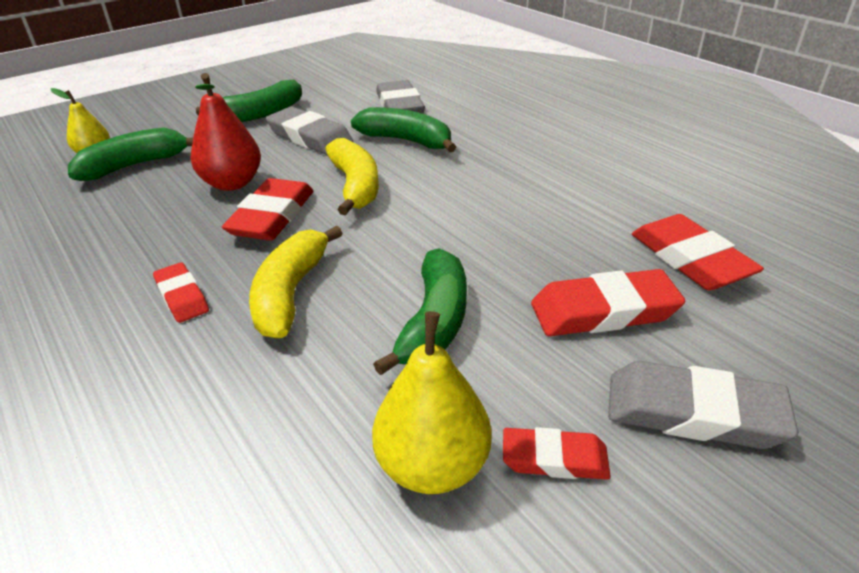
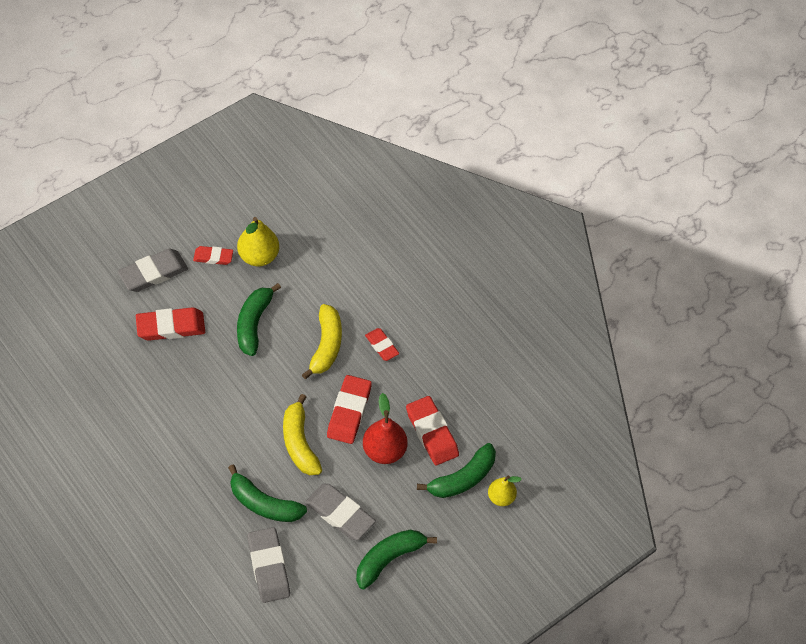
camera: 175 degrees right, 20 degrees up
grey eraser [608,361,798,449] -> grey eraser turned 45 degrees counterclockwise [118,249,188,292]
red eraser [632,214,764,290] -> red eraser moved to [406,396,459,465]

